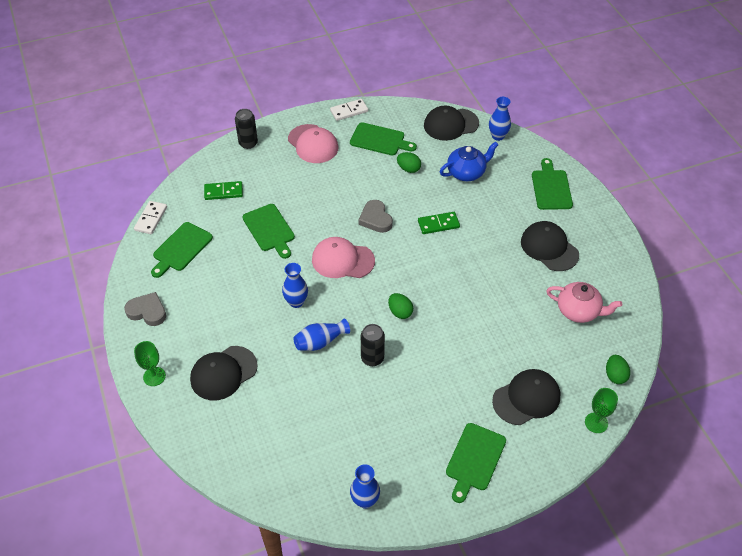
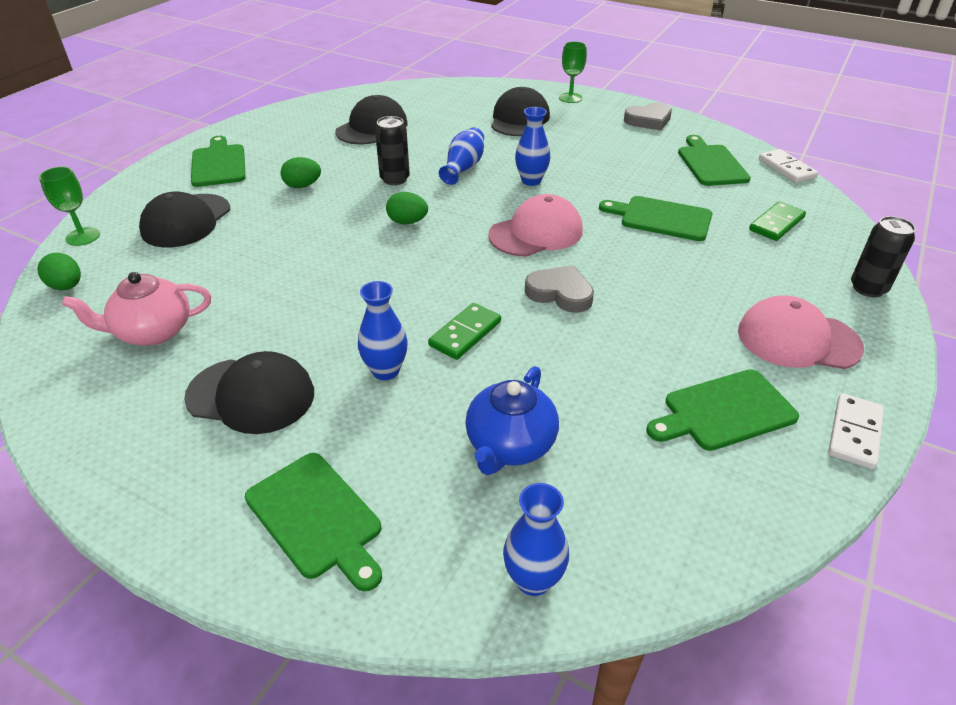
camera: 140 degrees right, 10 degrees down
blue vase [350,464,380,509] -> blue vase moved to [358,281,408,380]
green egg [397,152,421,173] -> green egg moved to [280,157,321,188]
black cap [424,105,479,141] -> black cap moved to [335,95,407,145]

